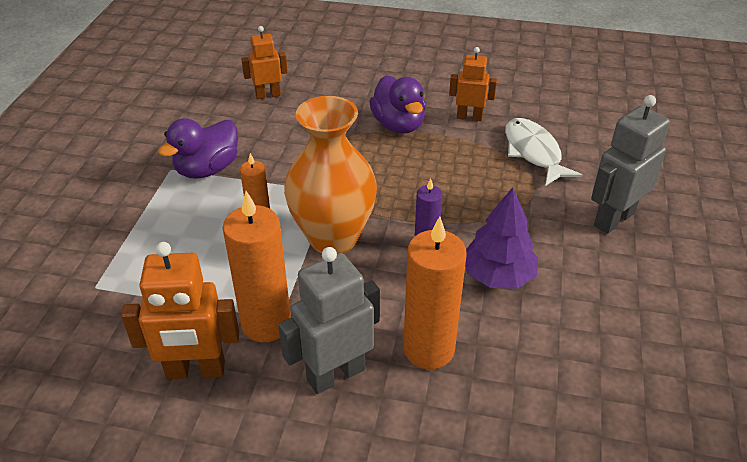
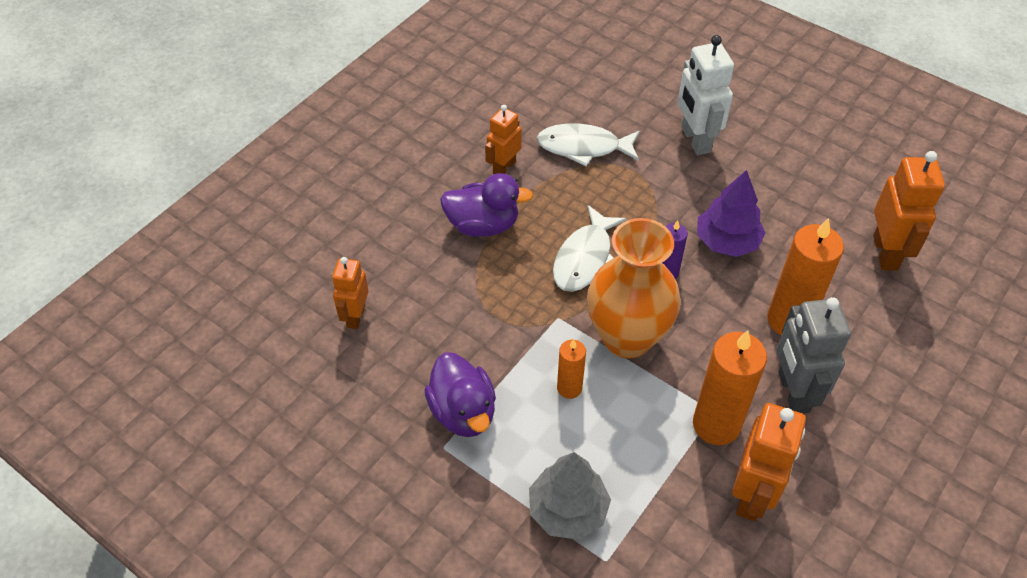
camera: 65 degrees left, 10 degrees up
grey robot [591,95,670,234] -> white robot [677,35,734,155]
none -> grey tree [529,452,611,540]
none -> white fish [553,205,627,292]
none -> orange robot [873,151,945,271]

